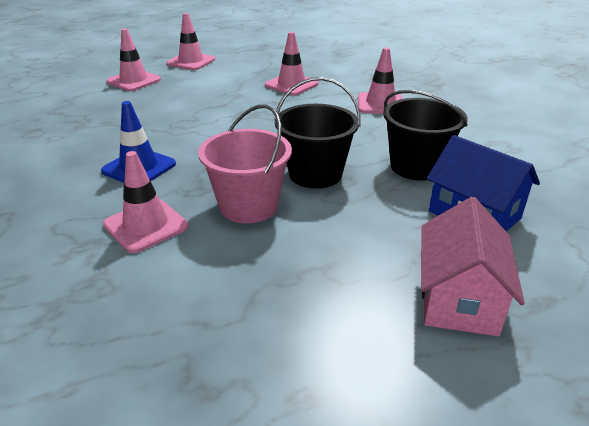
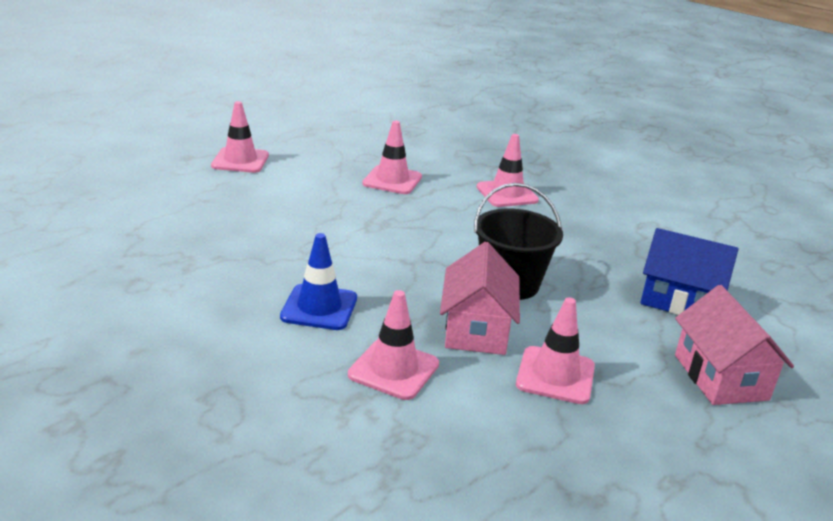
camera: 25 degrees left, 5 degrees down
pink traffic cone [106,29,161,91] -> pink traffic cone moved to [516,297,595,404]
pink bucket [198,104,292,223] -> pink house [440,242,520,355]
black bucket [383,90,468,181] -> none

